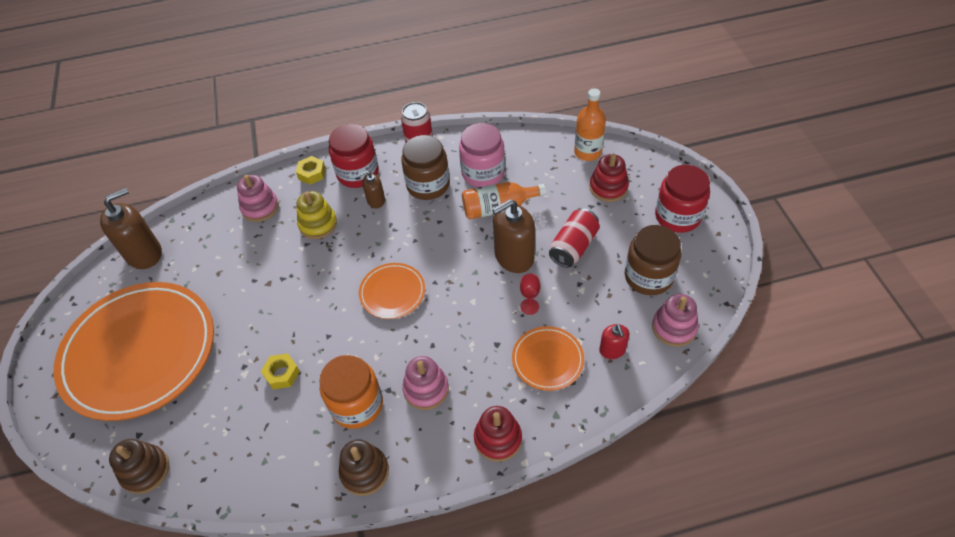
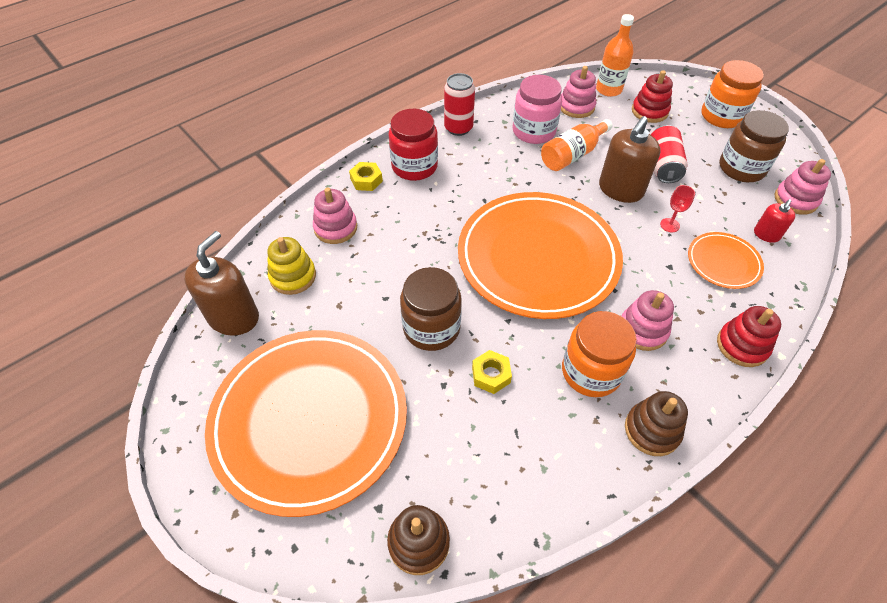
camera: 30 degrees left, 0 degrees up
yellow stacking toy [297,191,337,239] -> yellow stacking toy moved to [267,237,316,295]
brown soap dispenser [358,171,385,208] -> none
orange plate [359,263,425,319] -> orange plate [458,192,623,319], size x2.24
brown jar [401,135,449,200] -> brown jar moved to [400,267,462,351]
red soap dispenser [599,324,629,359] -> red soap dispenser turned 75 degrees clockwise [754,199,795,243]
red jar [655,165,710,233] -> orange jar [701,60,764,128]
none -> pink stacking toy [561,66,596,118]

